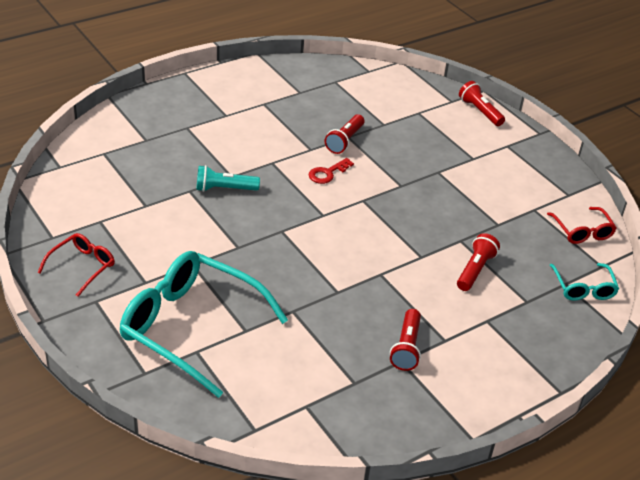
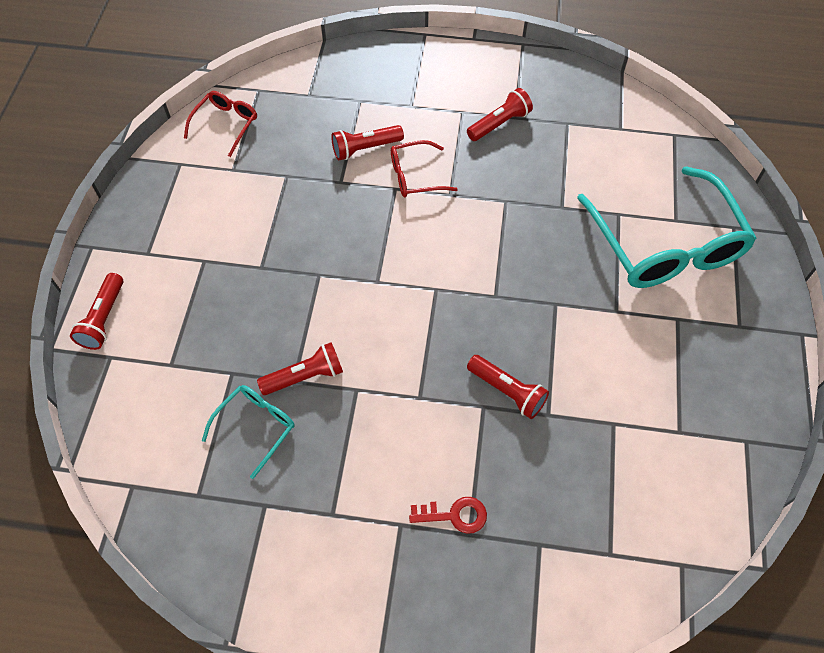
camera: 135 degrees left, 20 degrees up
red glasses [37,233,115,297] -> red glasses moved to [391,140,458,197]
turquoise flashlight [196,165,260,192] -> red flashlight [467,355,549,419]
red key [309,158,354,184] -> red key moved to [409,497,487,534]
turquoise glasses [550,263,619,301] -> turquoise glasses moved to [202,385,295,479]

